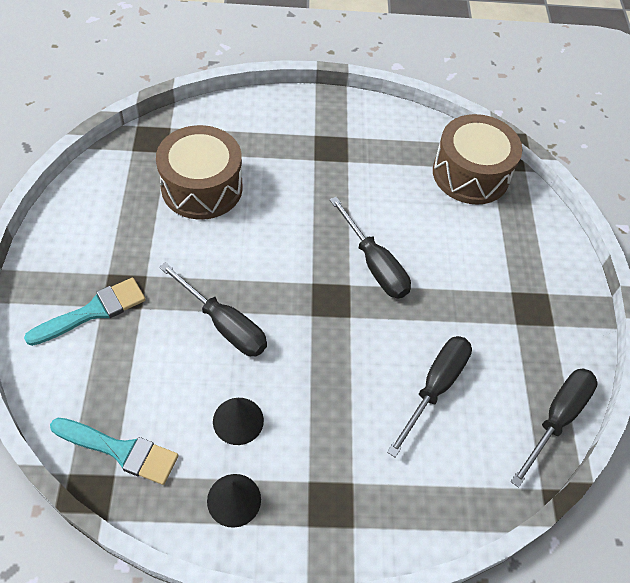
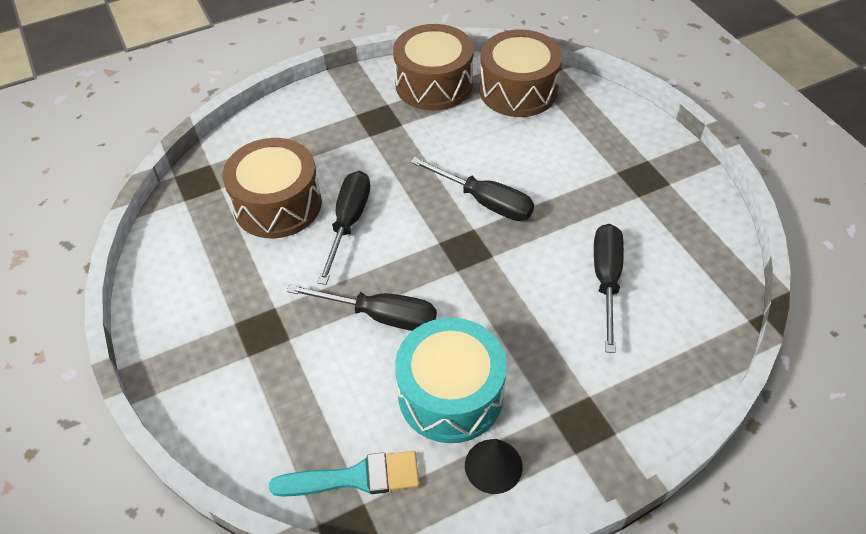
camera: 20 degrees left, 5 degrees down
turquoise brush [24,278,146,346] -> none
black cone [213,398,264,445] -> turquoise drum [395,318,507,443]
black screwdriver [510,368,598,488] -> black screwdriver moved to [317,171,370,285]
none -> brown drum [393,24,474,111]

